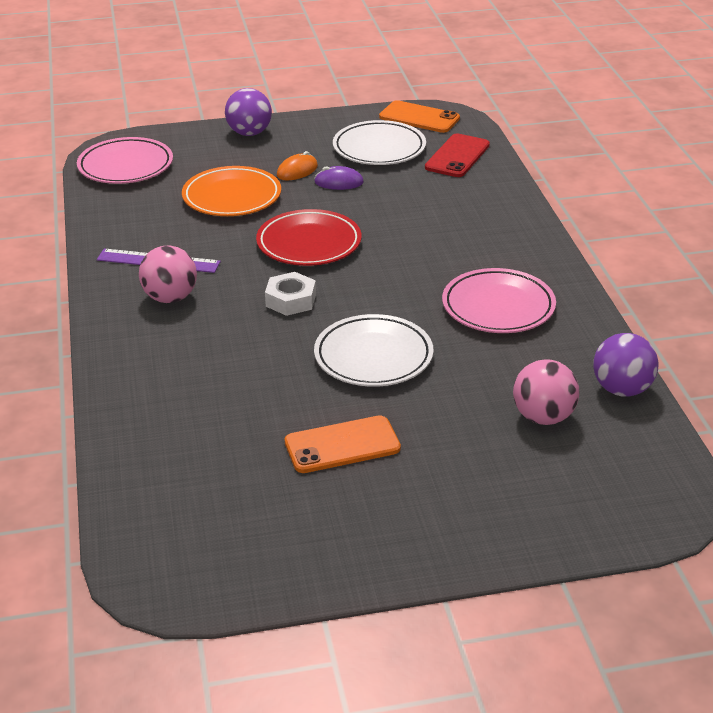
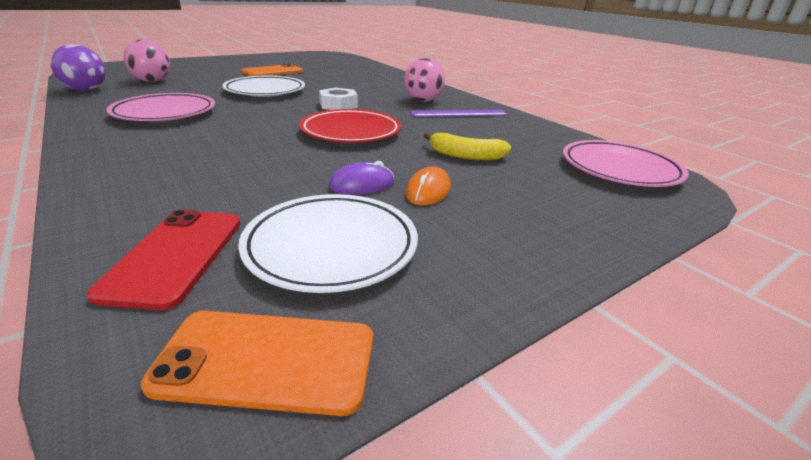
camera: 155 degrees right, 5 degrees down
orange plate [182,166,281,216] -> yellow banana [424,132,511,160]
purple ball [225,88,272,136] -> none

